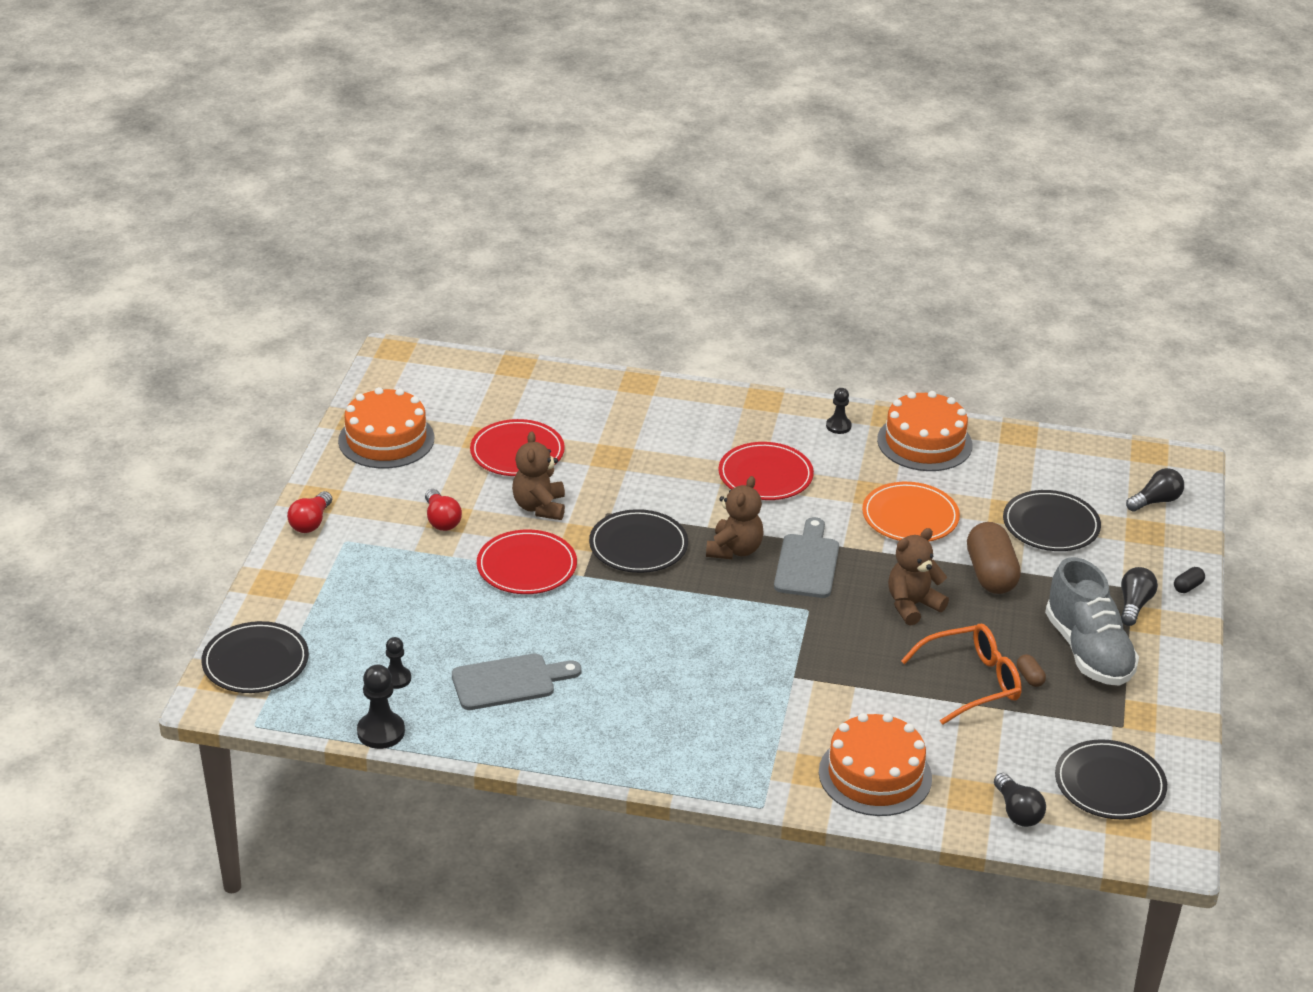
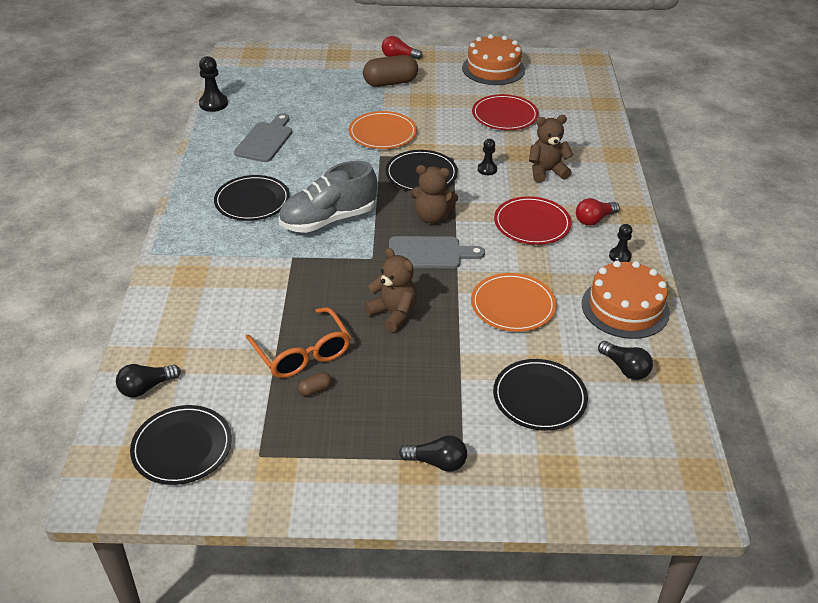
camera: 80 degrees right, 5 degrees up
black plate [201,621,309,693] -> black plate moved to [214,175,290,221]
black pawn [386,637,411,689] -> black pawn moved to [478,139,497,175]
red light bulb [425,489,462,531] -> red light bulb moved to [576,198,620,226]
grey cutting board [452,654,582,710] -> grey cutting board turned 135 degrees counterclockwise [234,113,292,162]
red plate [477,529,577,594] -> orange plate [349,111,417,149]
brown teddy bear [512,431,565,520] -> brown teddy bear moved to [529,115,573,183]
orange cake [819,713,932,816] -> none
brown capsule [967,522,1021,594] -> brown capsule moved to [363,55,418,87]
grey shoe [1045,557,1139,686] -> grey shoe moved to [279,161,377,233]
black light bulb [1126,468,1184,512] -> black light bulb moved to [598,341,653,380]
black capsule [1174,567,1205,593] -> none

